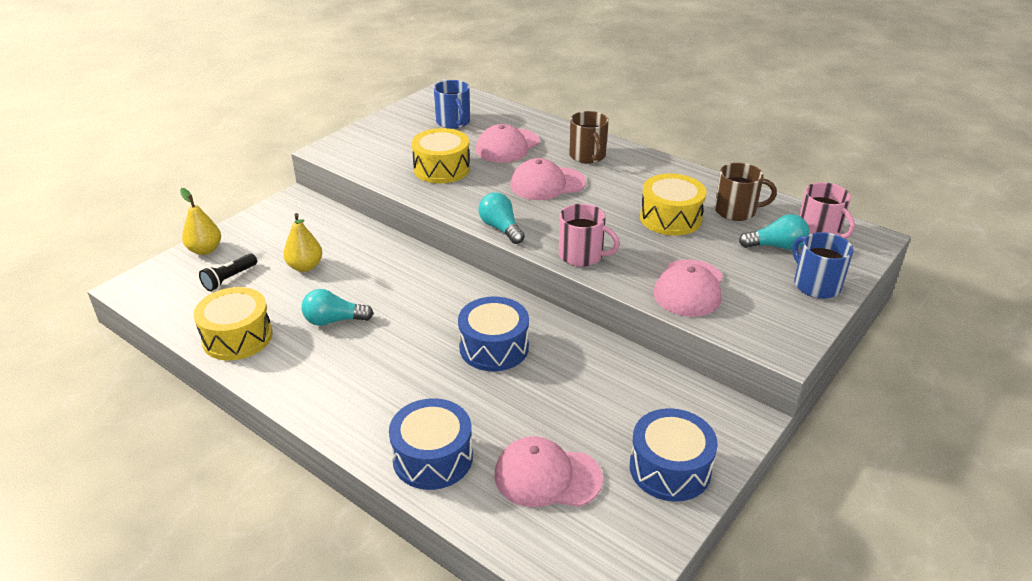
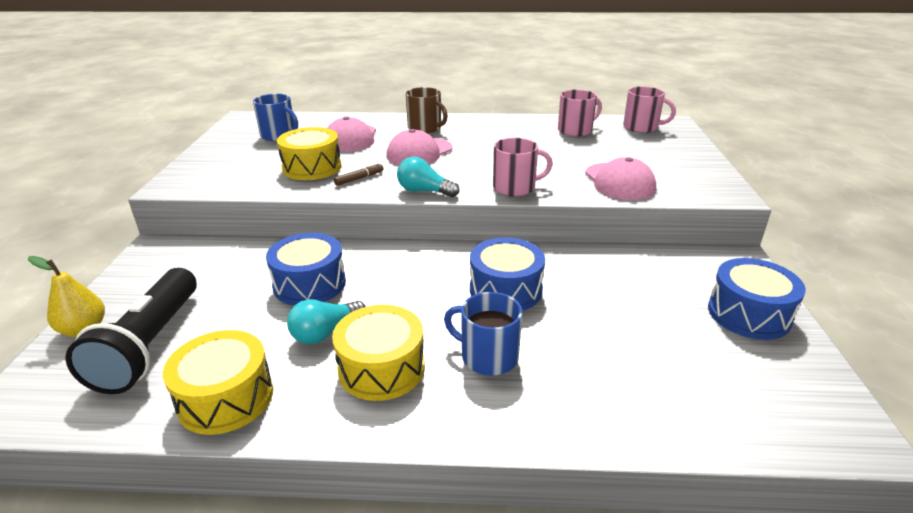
camera: 35 degrees left, 5 degrees down
black flashlight [199,254,257,291] -> black flashlight [66,268,197,394], size x2.09
yellow pear [283,213,322,272] -> none
blue drum [389,398,473,490] -> blue drum moved to [266,233,346,306]
pink cap [494,436,603,507] -> none
yellow drum [640,174,706,236] -> yellow drum moved to [332,305,425,401]
brown mug [715,163,777,221] -> pink mug [558,89,602,137]
turquoise light bulb [739,214,809,250] -> none
blue mug [792,232,853,299] -> blue mug moved to [444,292,522,376]
none -> brown marker [334,163,383,186]

